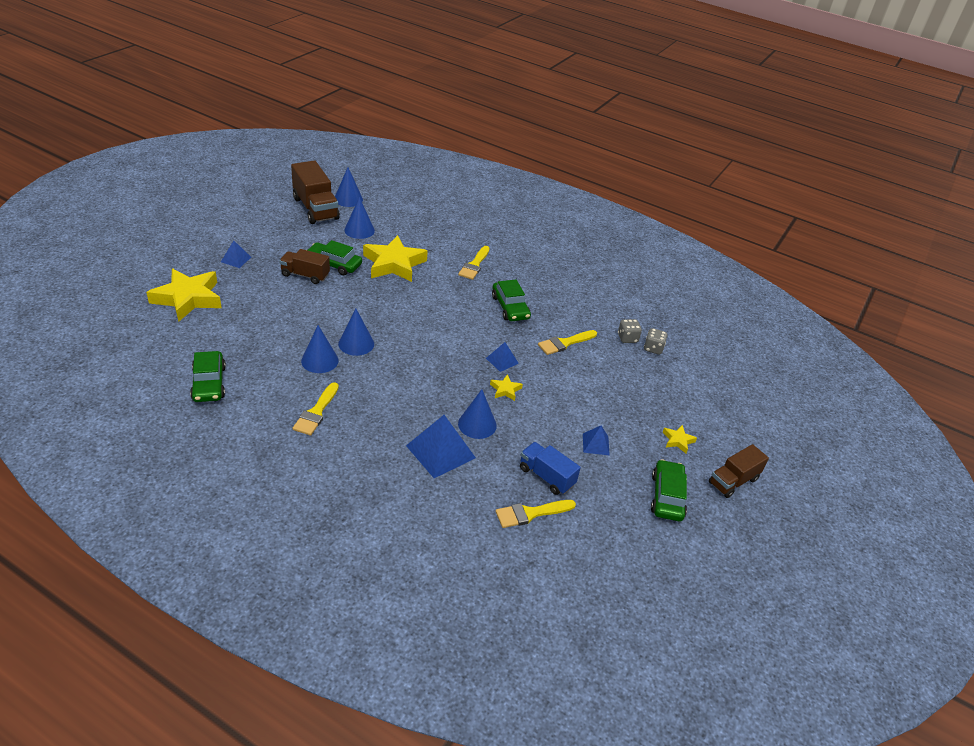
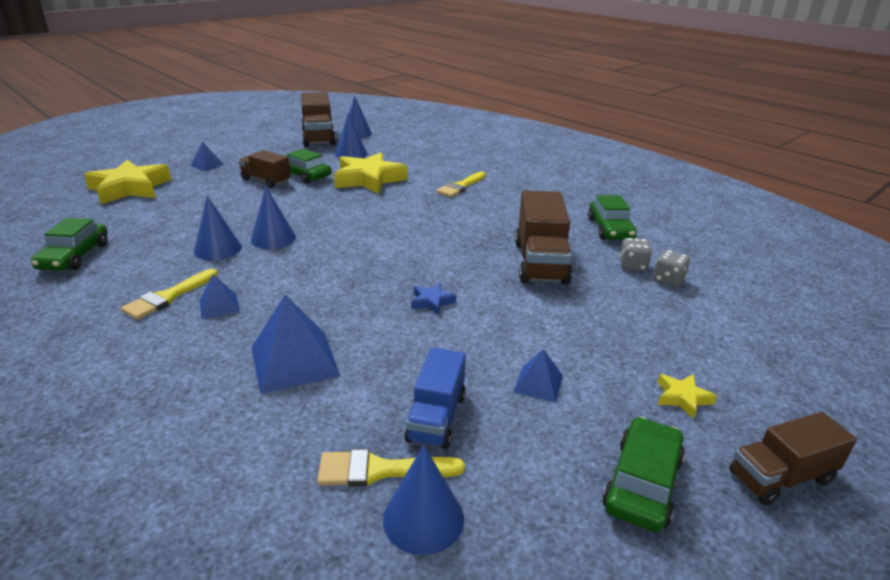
camera: 20 degrees right, 10 degrees down
blue cone [458,389,497,439] -> blue cone moved to [383,445,464,555]
blue pyramid [486,342,519,372] -> blue pyramid moved to [200,274,240,319]
yellow star [490,374,523,401] -> blue star [411,283,456,315]
green car [492,279,531,321] -> green car moved to [588,195,637,240]
blue truck [520,442,581,495] -> blue truck turned 135 degrees counterclockwise [404,347,466,449]
yellow brush [538,330,597,355] -> brown truck [515,190,572,285]

